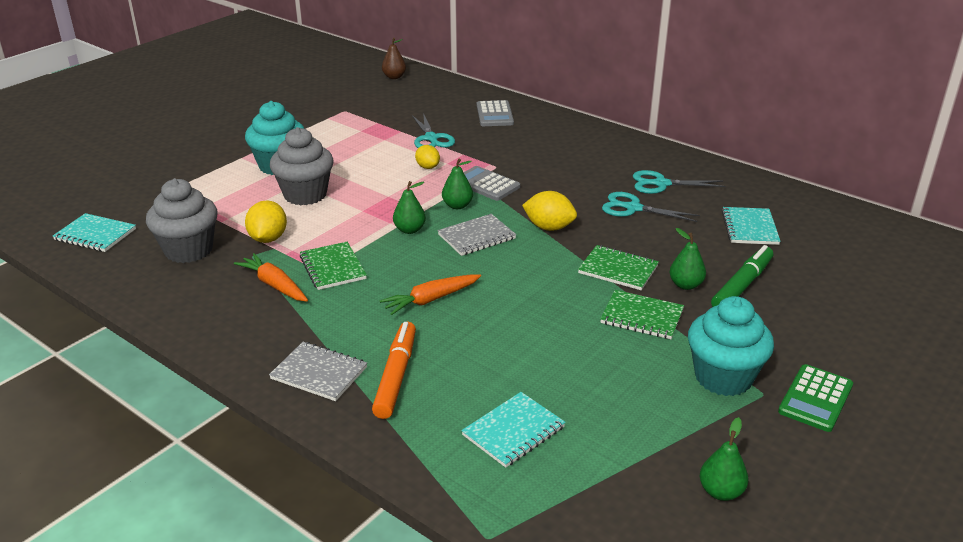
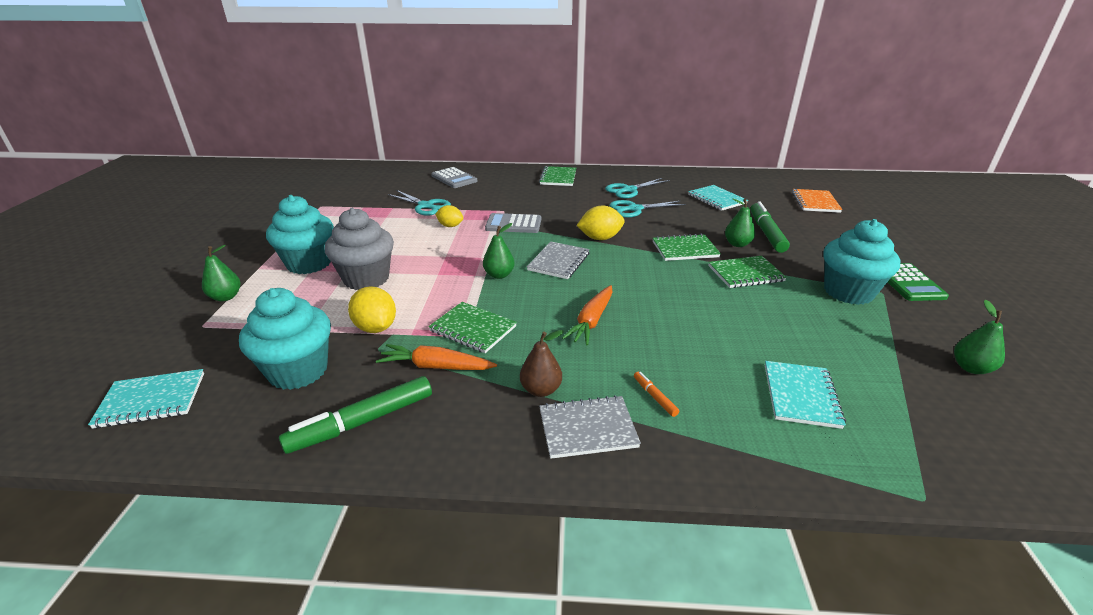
camera: 35 degrees left, 0 degrees up
grey cupcake [146,178,218,263] -> turquoise cupcake [239,288,331,390]
orange marker [372,322,416,419] -> orange marker [634,372,679,417], size x0.46
brown pear [382,38,406,79] -> brown pear moved to [520,330,564,397]
green pear [442,159,473,209] -> green pear moved to [202,245,240,301]
none -> green marker [279,376,432,454]
none -> green notebook [539,166,576,186]
none -> orange notebook [792,189,842,213]

